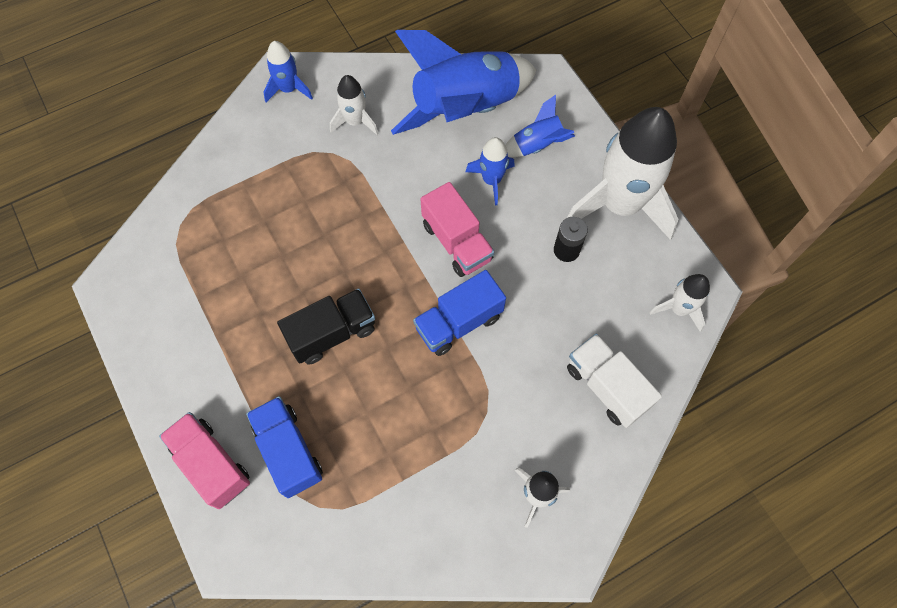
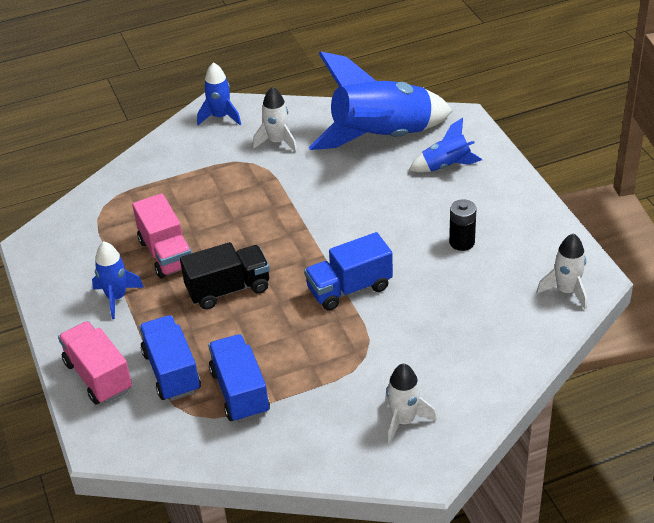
camera: 10 degrees right, 25 degrees down
pink truck [421,182,495,277] -> pink truck moved to [132,194,192,278]
blue rocket [465,137,515,205] -> blue rocket moved to [92,241,144,319]
white rocket [567,107,679,240] -> none
white truck [567,334,662,428] -> none
none -> blue truck [208,334,270,423]

